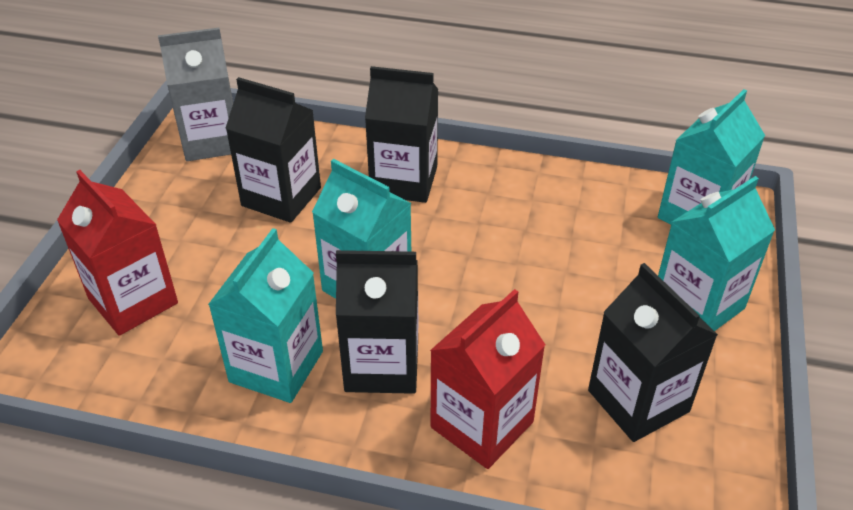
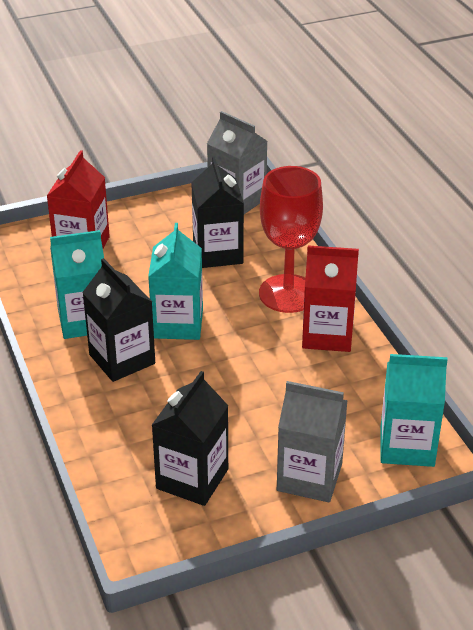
camera: 55 degrees right, 5 degrees down
black carton [365,66,438,203] -> red goblet [259,166,323,313]
red carton [430,289,545,469] -> red carton moved to [302,245,359,352]
turquoise carton [658,176,775,331] -> grey carton [277,381,348,502]

